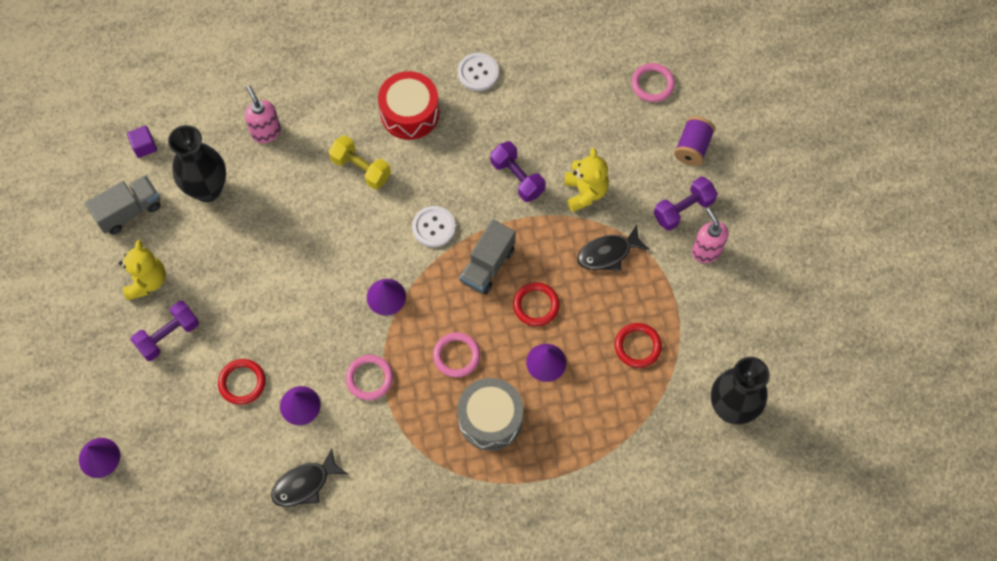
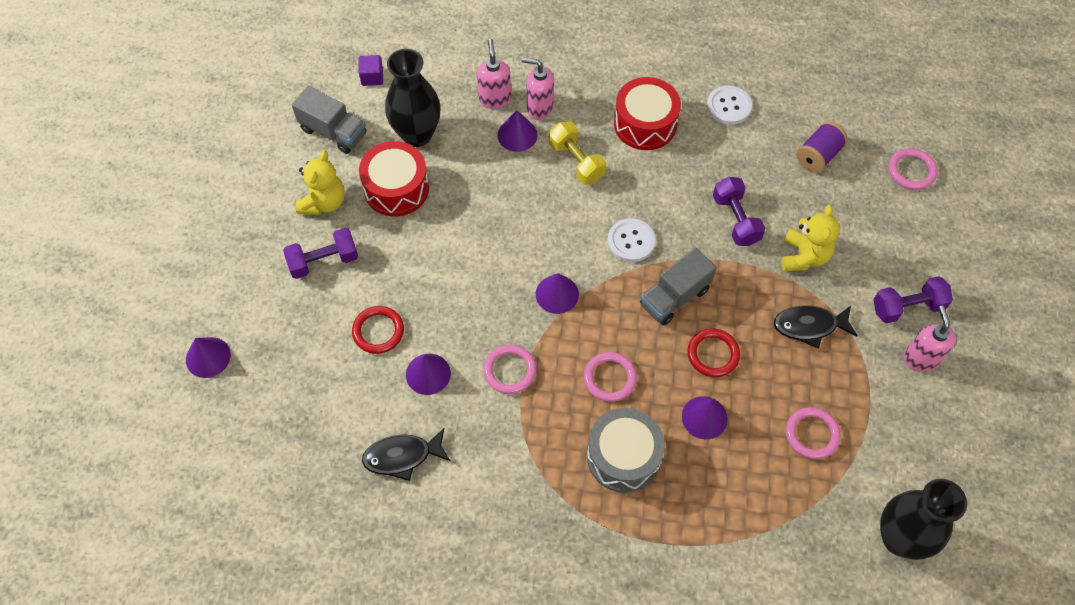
camera: 20 degrees right, 5 degrees down
grey truck [85,175,161,235] -> grey truck turned 45 degrees clockwise [292,86,366,154]
red ring [615,323,662,368] -> pink ring [786,407,841,459]
purple spool [674,116,715,166] -> purple spool moved to [796,121,848,173]
none -> red drum [359,141,429,216]
none -> purple cone [497,110,538,152]
none -> pink soap dispenser [522,57,554,120]

